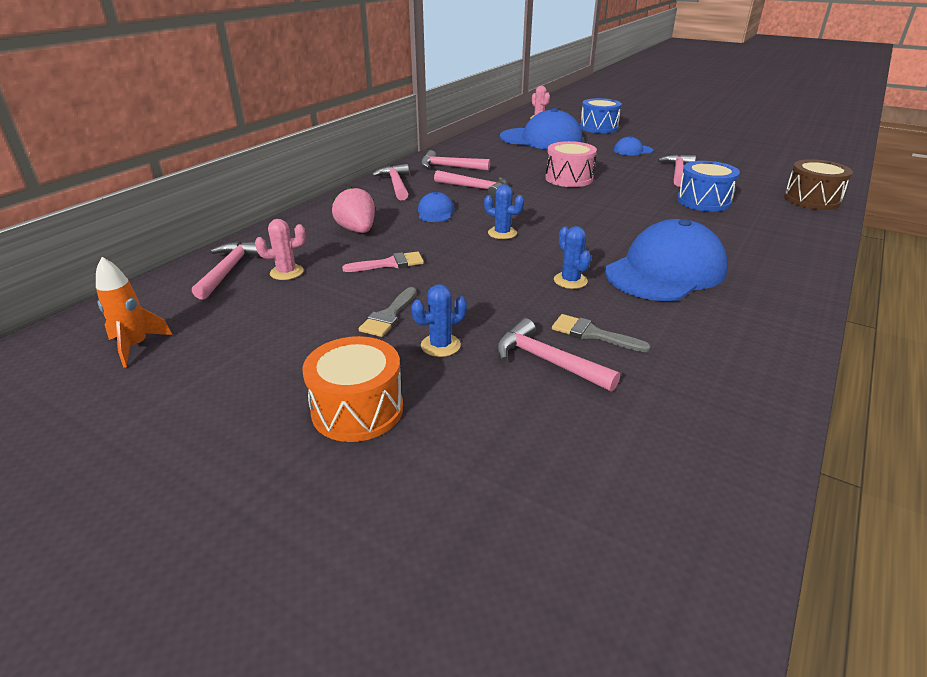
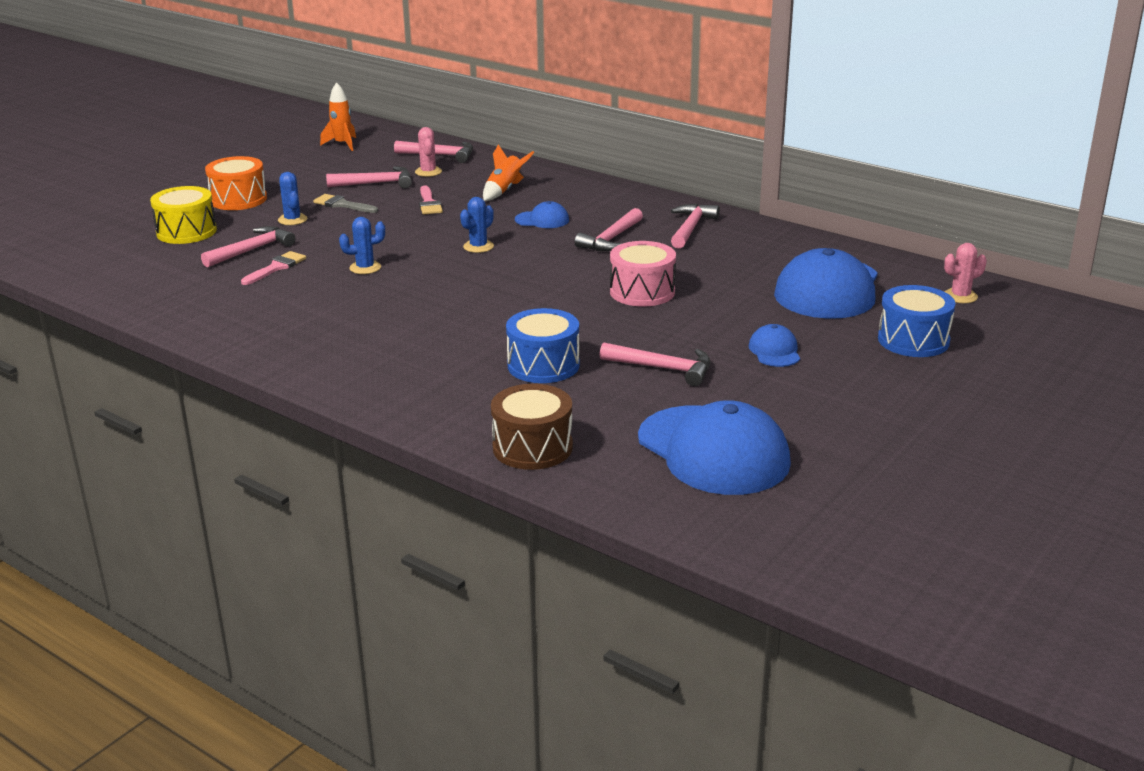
camera: 95 degrees right, 5 degrees down
pink strawberry [332,186,375,233] -> orange rocket [483,145,535,201]
pink hammer [372,164,409,200] -> pink hammer moved to [326,166,412,188]
grey brush [552,314,651,352] -> pink brush [241,251,306,285]
blue cap [605,219,728,301] -> blue cap moved to [638,400,791,495]
none -> yellow drum [150,186,217,244]

